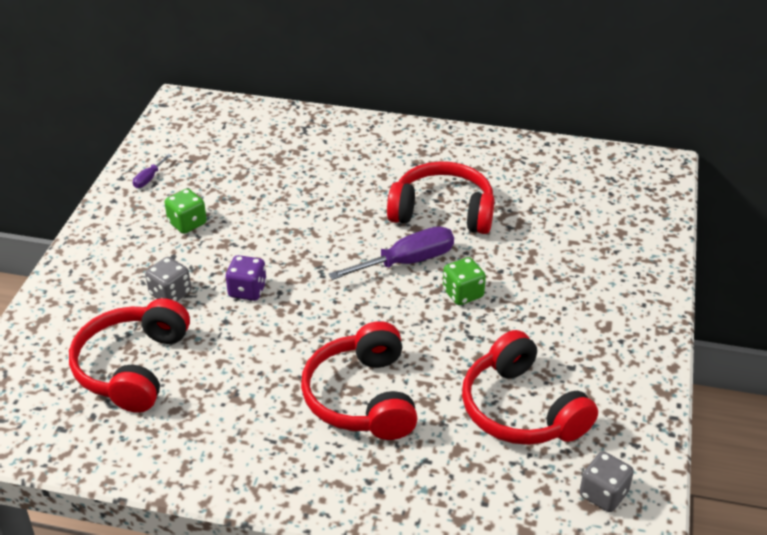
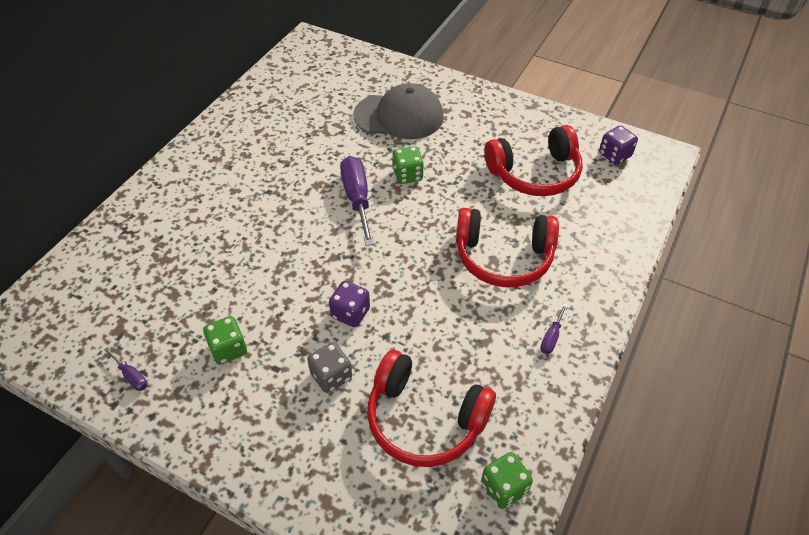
camera: 75 degrees left, 10 degrees up
red headphones [387,161,494,234] -> none
grey dice [579,451,634,512] -> purple dice [599,126,638,165]
none -> grey cap [353,83,444,139]
none -> green dice [481,452,533,509]
none -> purple screwdriver [540,304,568,354]

